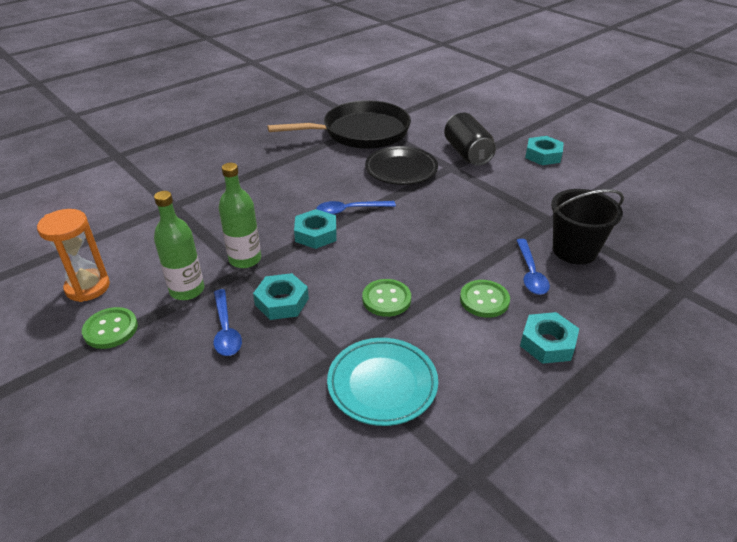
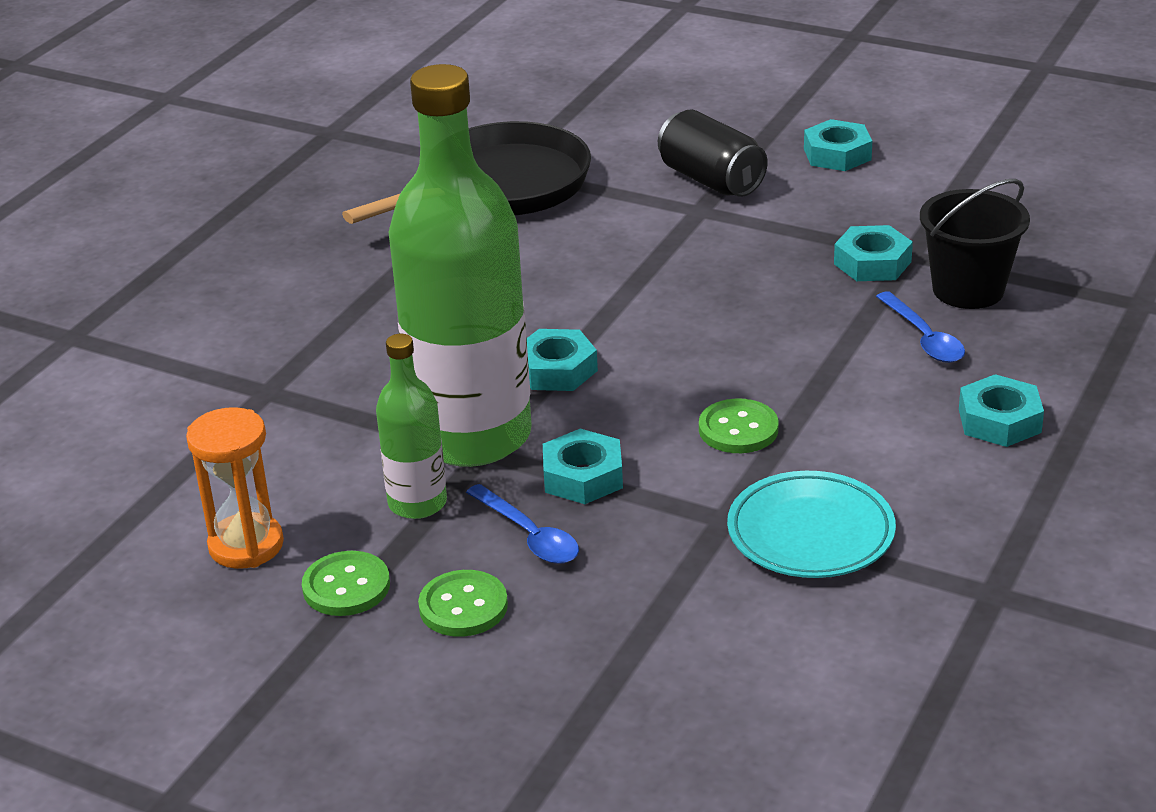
camera: 20 degrees left, 5 degrees down
green bottle [219,163,261,268] -> green bottle [389,64,532,467], size x2.11
blue spoon [317,201,396,215] -> none
black plate [365,146,438,185] -> none
green button [460,280,510,318] -> green button moved to [418,570,508,637]
none -> turquoise nut [834,225,913,281]

